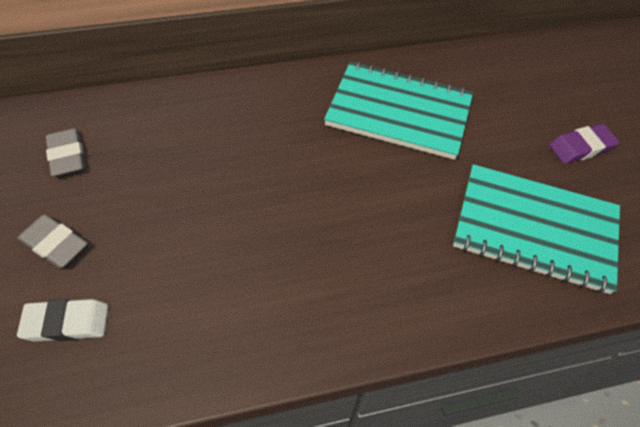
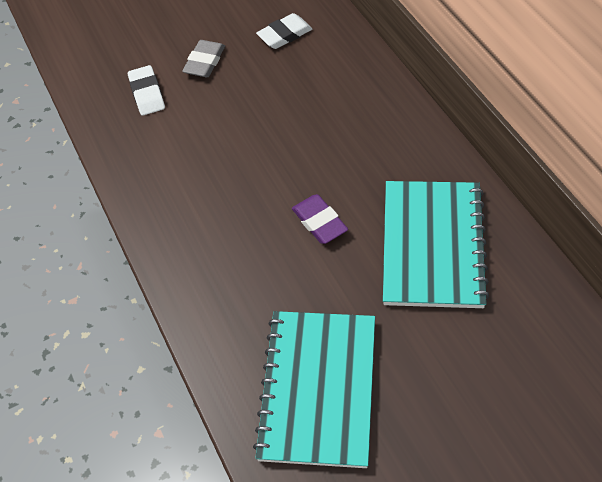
camera: 85 degrees right, 0 degrees up
grey eraser [46,128,85,176] -> white eraser [256,13,312,49]
purple eraser [549,124,619,164] -> purple eraser moved to [292,194,348,244]

